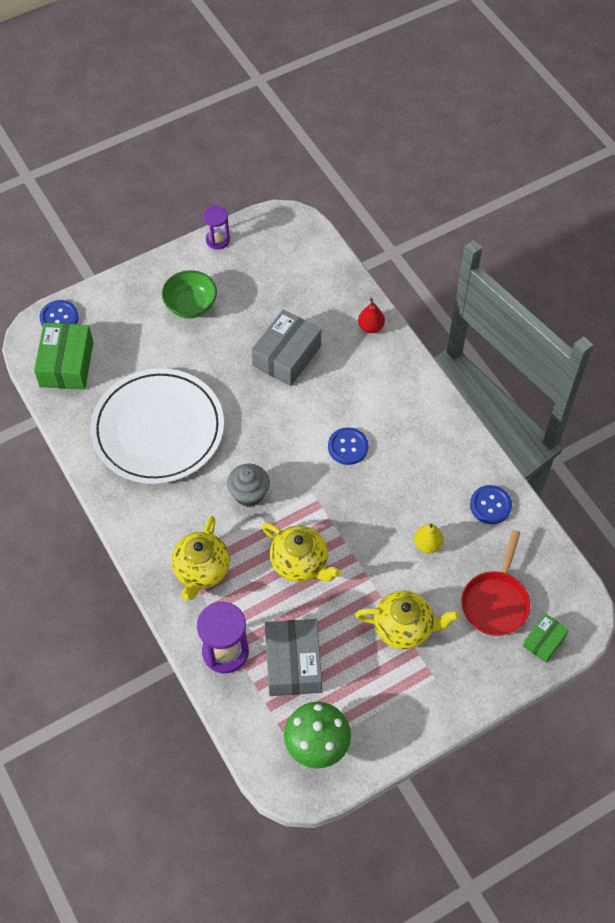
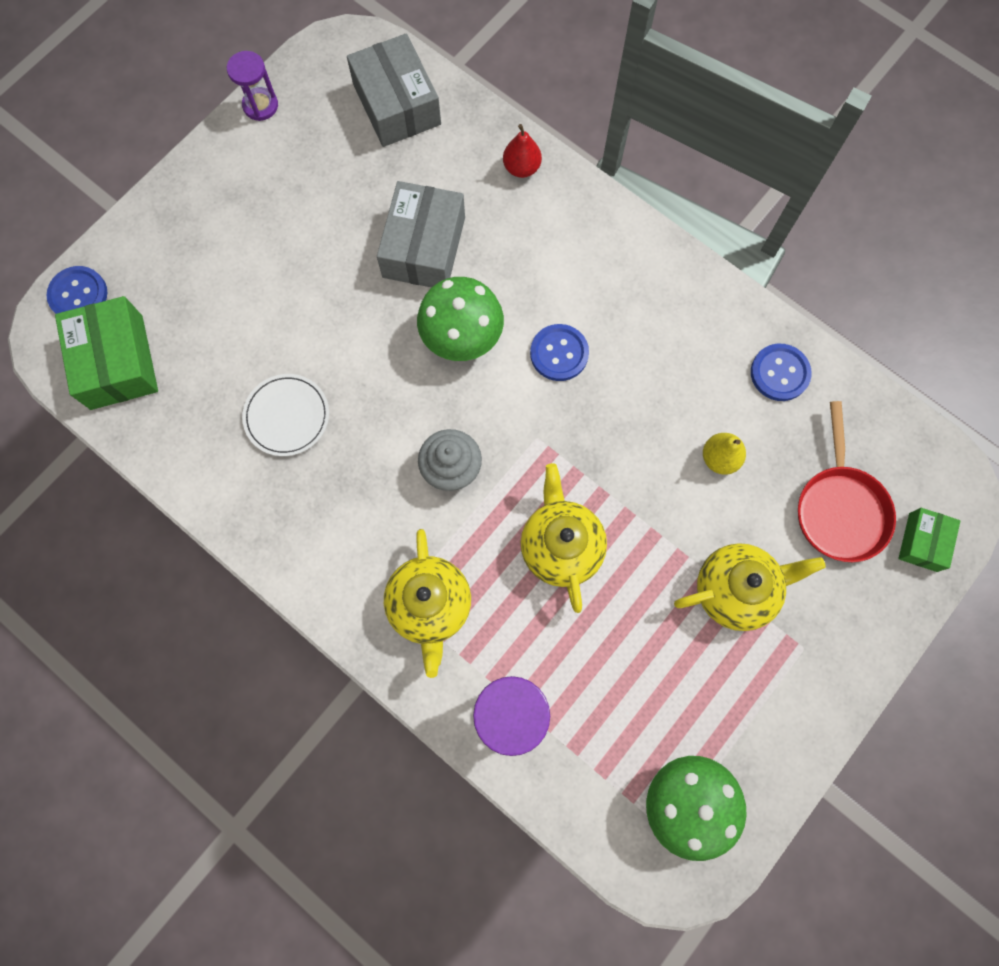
camera: 20 degrees left, 15 degrees up
white plate [91,368,224,484] -> white plate [242,374,329,456], size x0.44
green bowl [162,270,217,318] -> none
yellow teapot [262,523,341,582] -> yellow teapot turned 120 degrees counterclockwise [521,463,607,613]
grey box [265,619,322,696] -> grey box moved to [347,33,441,147]
none -> green mushroom [417,277,504,361]

